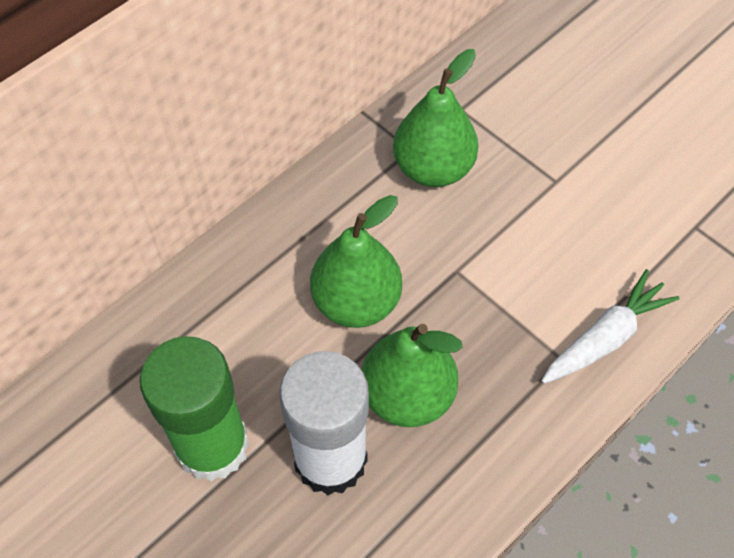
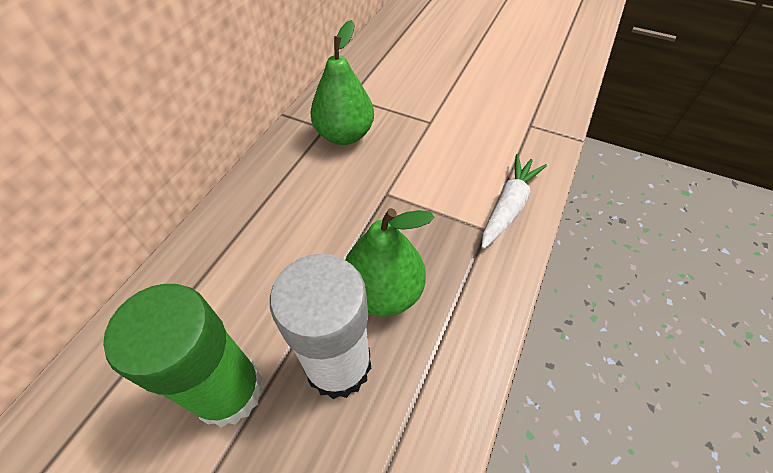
camera: 20 degrees left, 5 degrees down
green pear [310,195,402,328] -> none

